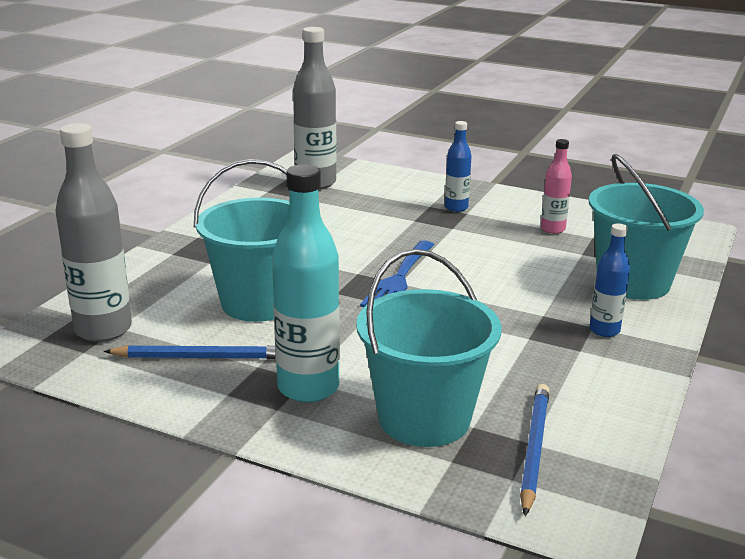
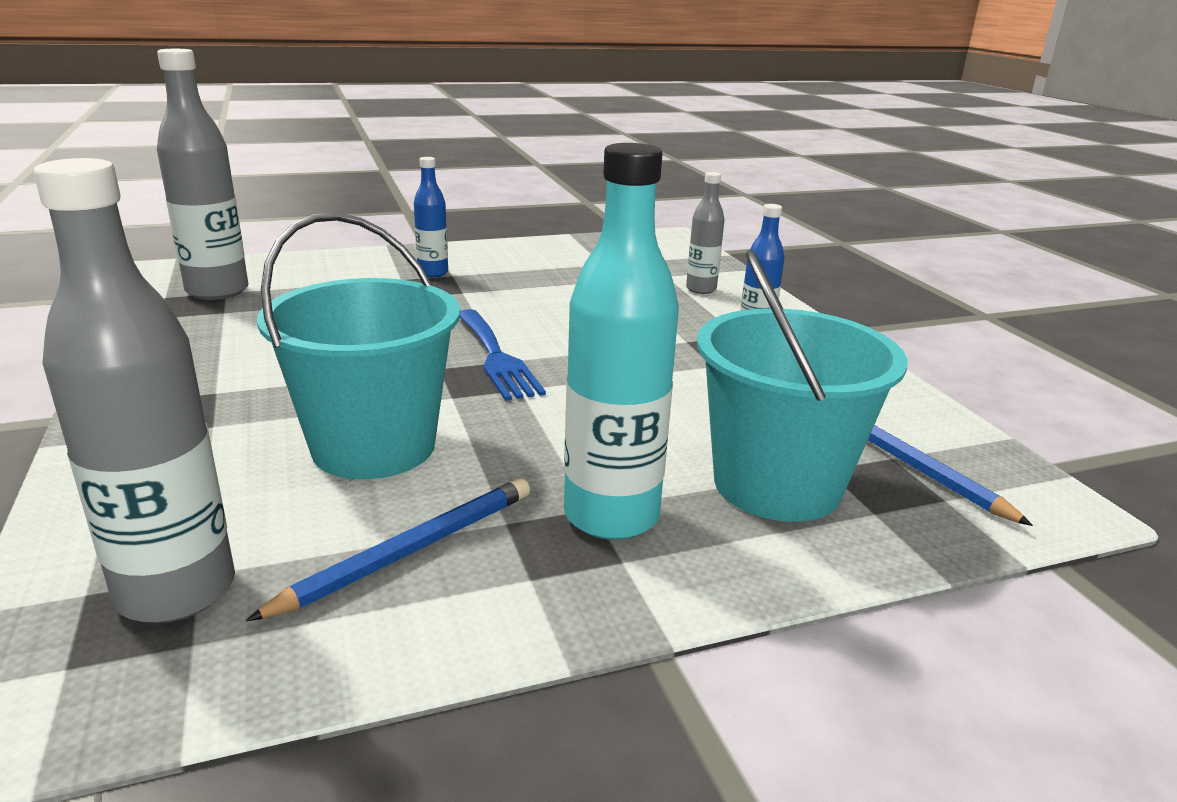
camera: 45 degrees left, 0 degrees up
pink bottle [541,139,572,234] -> none
turquoise bucket [589,154,704,300] -> grey bottle [686,172,724,294]

